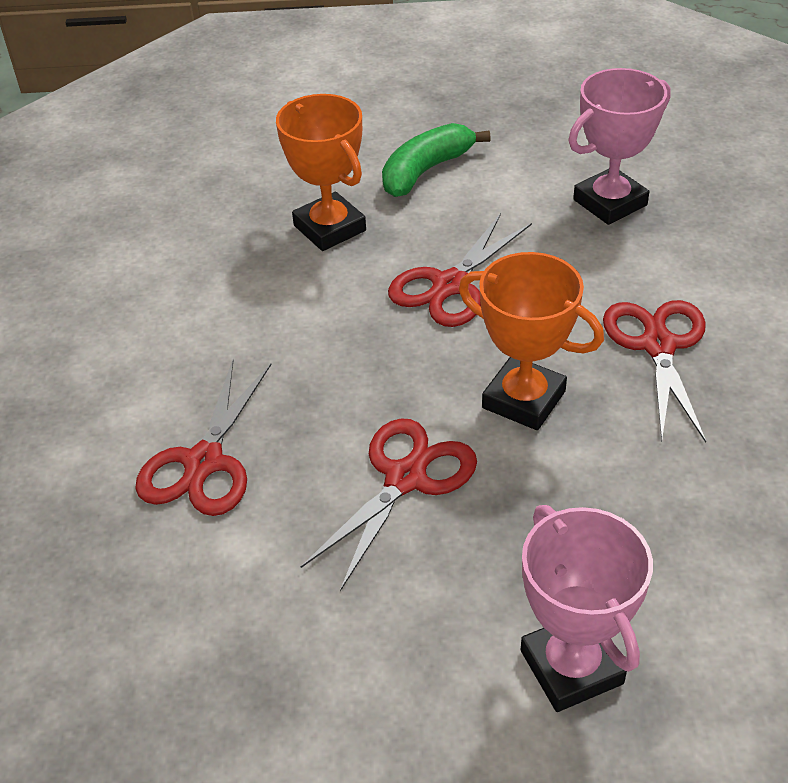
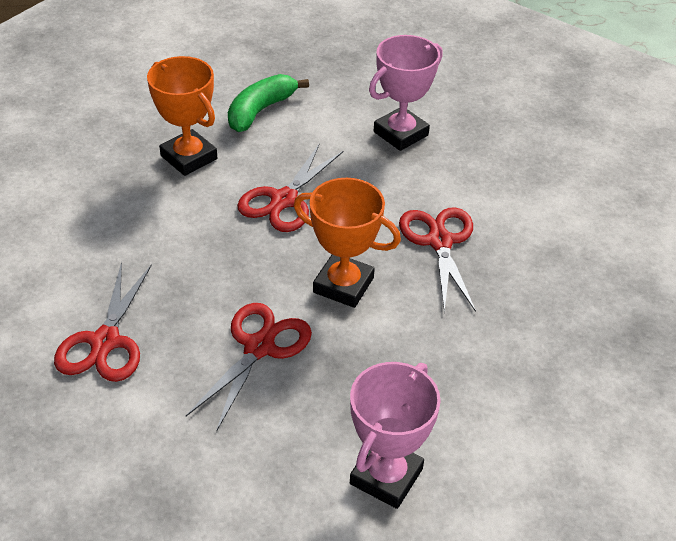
camera: 10 degrees left, 0 degrees up
pink trophy [521,505,653,712] -> pink trophy turned 60 degrees clockwise [350,362,441,509]

